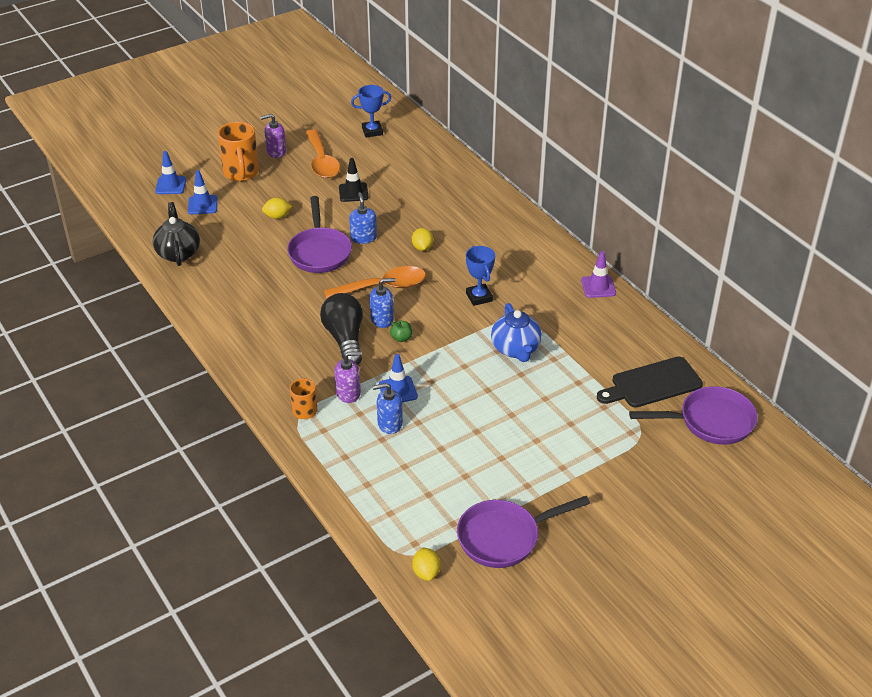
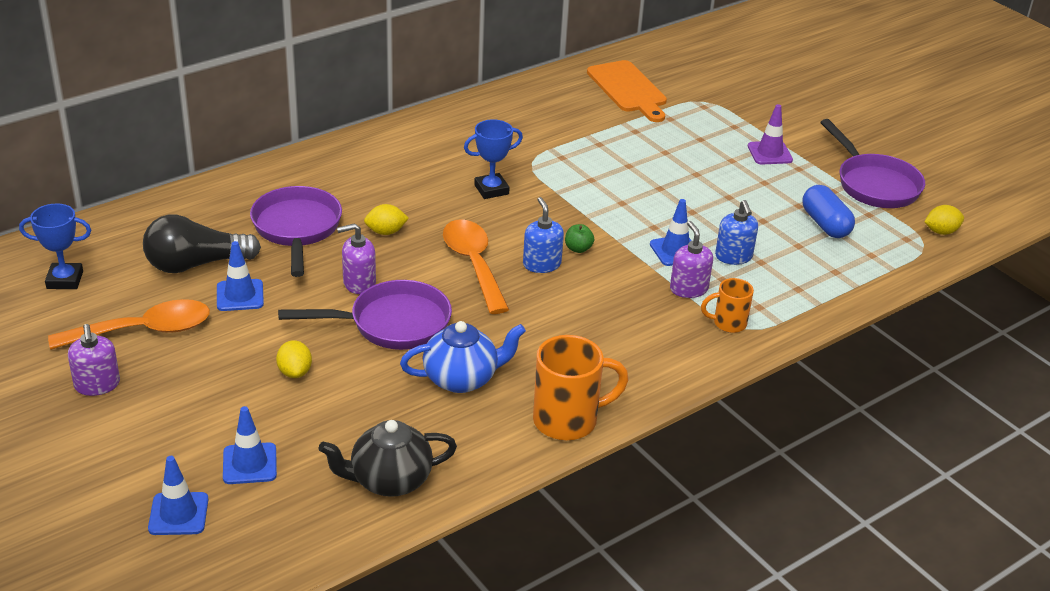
camera: 95 degrees left, 5 degrees down
orange mug [218,122,259,181] -> orange mug moved to [533,335,629,441]
black light bulb [320,293,363,365] -> black light bulb moved to [143,215,261,273]
black traffic cone [339,158,369,202] -> blue traffic cone [217,241,264,311]
blue soap dispenser [349,192,377,244] -> purple soap dispenser [337,223,376,294]
blue trophy [351,85,391,137] -> blue trophy turned 75 degrees counterclockwise [19,203,91,289]
blue teapot [491,303,542,362] -> blue teapot moved to [400,321,526,393]
purple traffic cone [581,251,616,298] -> purple traffic cone moved to [748,104,793,164]
black cutting board [597,357,703,408] -> orange cutting board [587,60,667,122]
purple pan [629,386,758,445] -> purple pan moved to [250,186,342,277]
none -> blue capsule [803,185,855,238]

